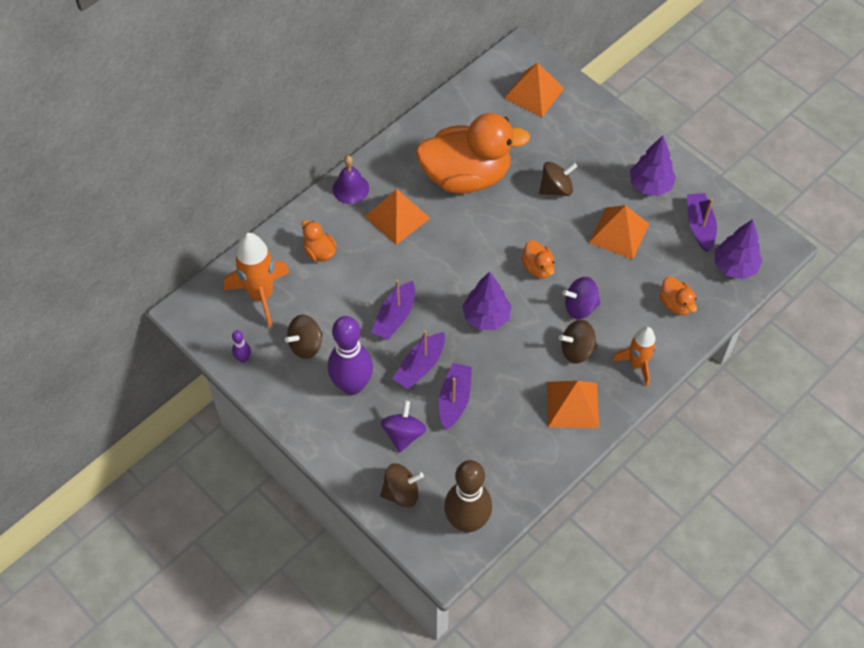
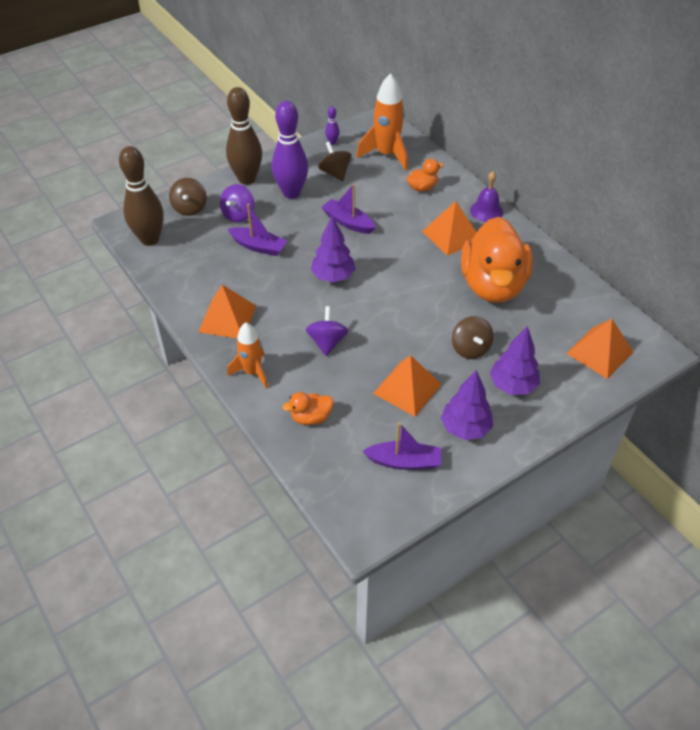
camera: 100 degrees right, 10 degrees down
purple spinning top [381,401,426,453] -> purple spinning top turned 90 degrees clockwise [220,184,254,223]
purple boat [393,330,445,389] -> none
orange duck [521,240,554,279] -> none
brown spinning top [559,320,597,364] -> none
purple tree [715,219,762,279] -> purple tree moved to [490,326,540,395]
none -> brown bowling pin [226,87,262,185]

